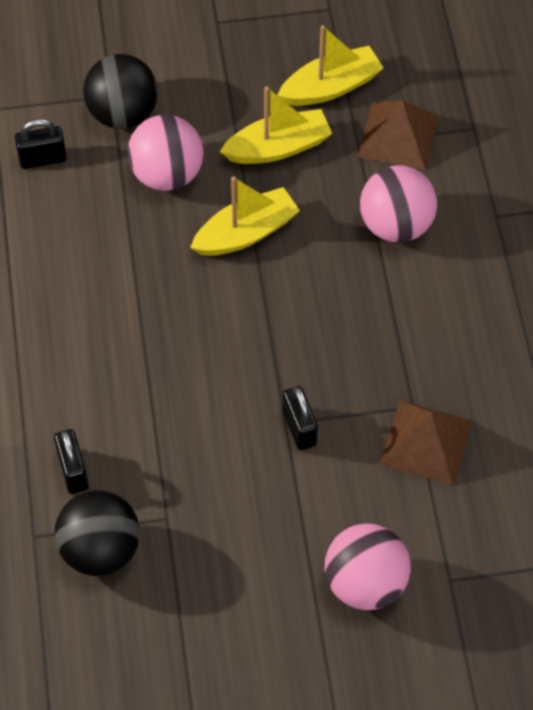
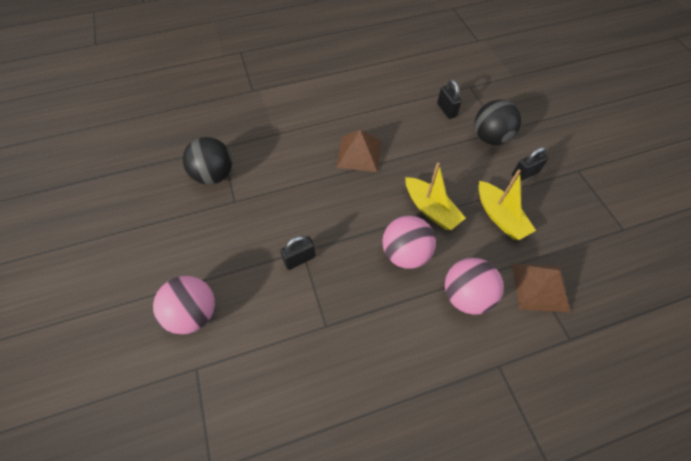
camera: 80 degrees right, 0 degrees up
black padlock [54,429,89,494] -> black padlock moved to [512,147,548,181]
pink ball [127,115,204,191] -> pink ball moved to [382,216,436,269]
yellow boat [277,25,384,106] -> none
brown pyramid [379,400,473,485] -> brown pyramid moved to [336,130,381,172]

